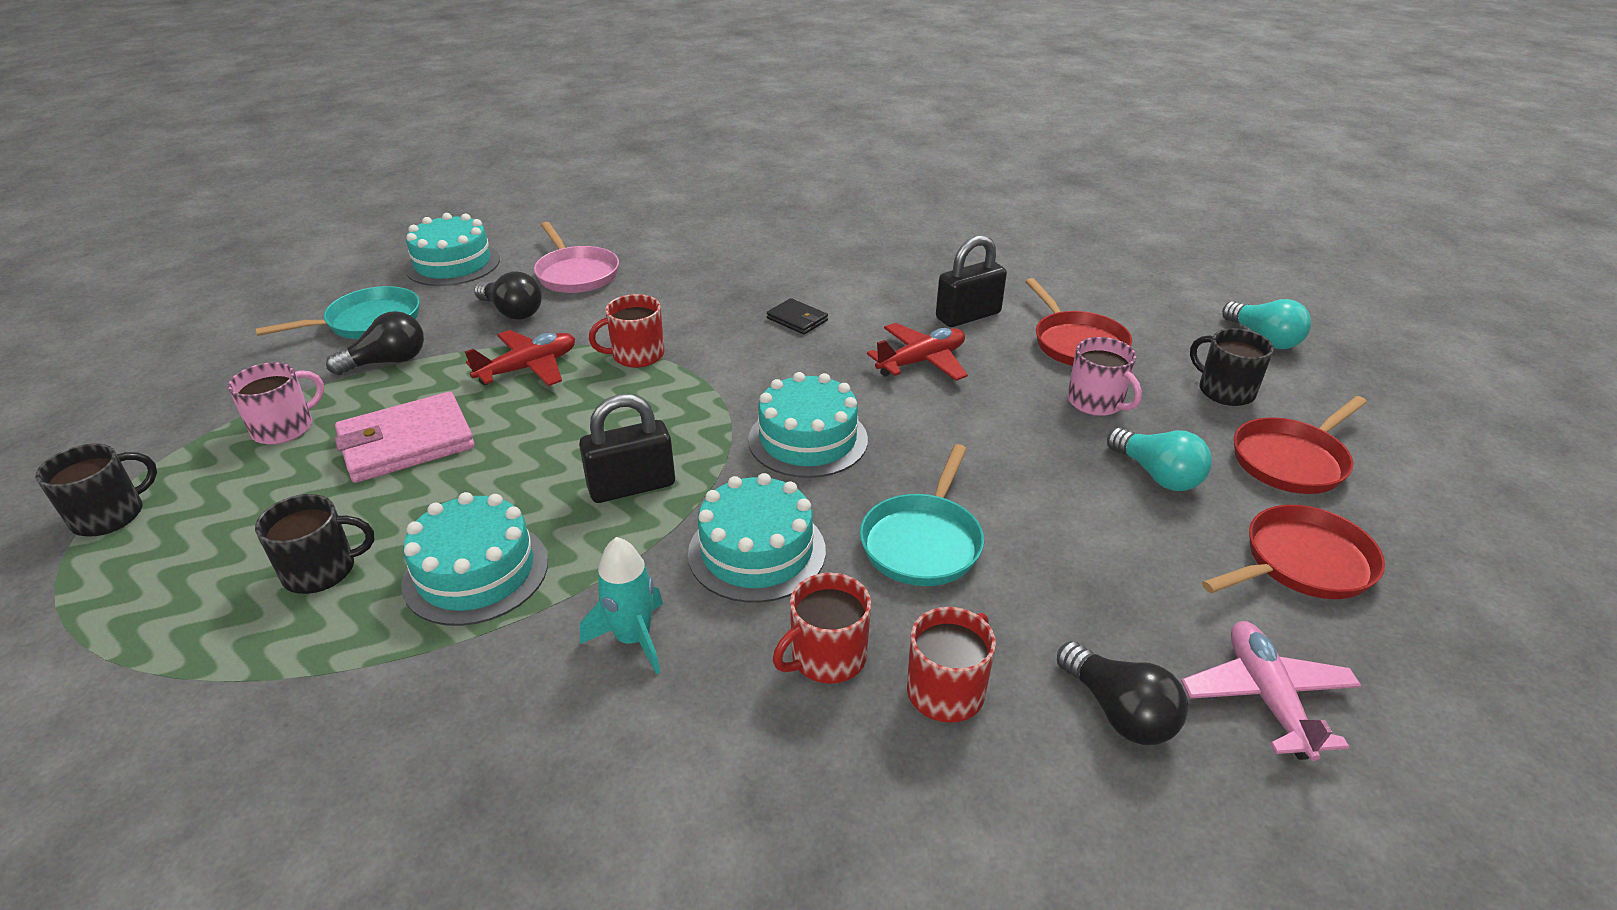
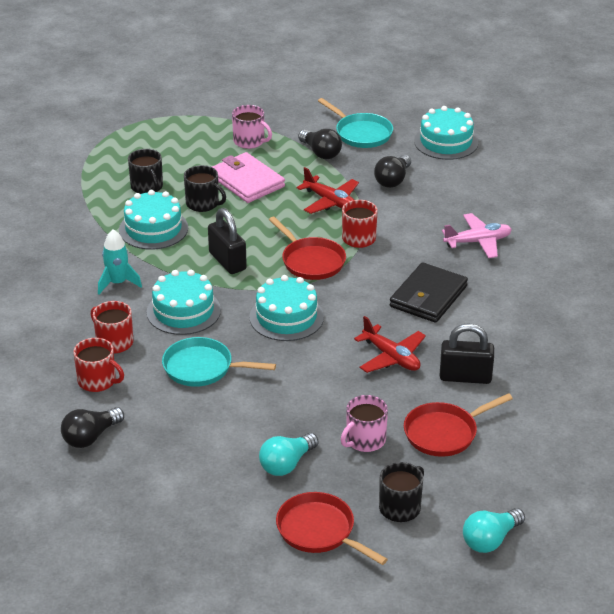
camera: 80 degrees right, 0 degrees up
black mug [35,443,157,536] -> black mug moved to [184,165,226,212]
pink pan [534,222,619,293] -> none
black wallet [767,298,828,335] -> black wallet [390,262,468,323], size x1.93
black padlock [936,235,1007,327] -> black padlock turned 45 degrees counterclockwise [440,323,494,384]
pink plane [1181,621,1362,761] -> pink plane moved to [442,213,512,258]
red pan [1202,505,1385,599] -> red pan moved to [269,217,346,280]

